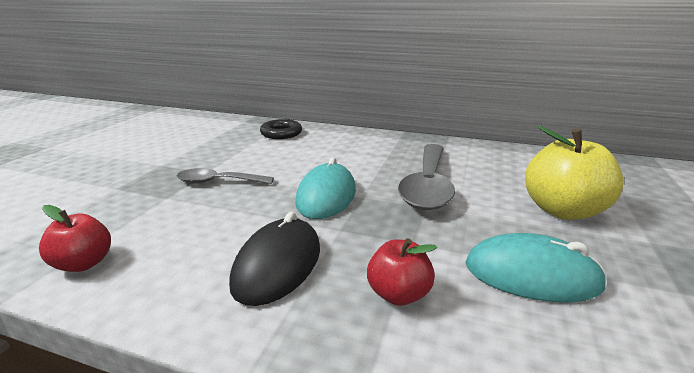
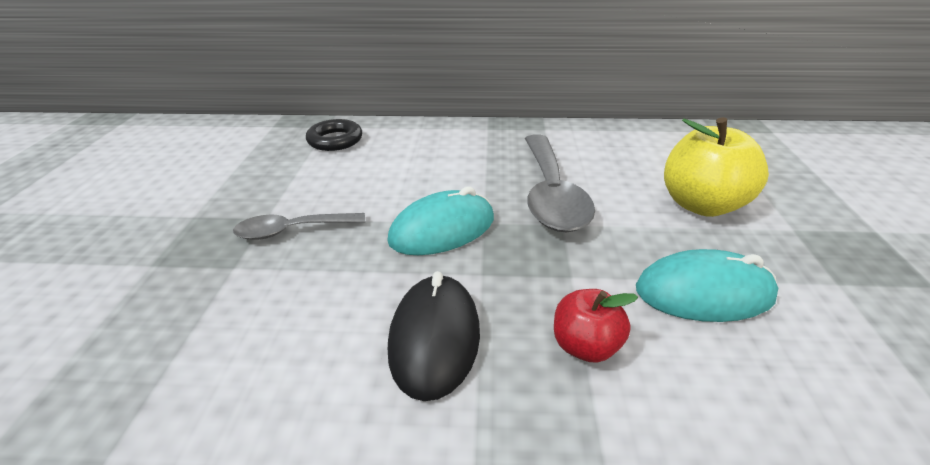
camera: 15 degrees left, 10 degrees up
red apple [39,205,111,272] -> none
turquoise mouse [295,157,356,219] -> turquoise mouse turned 60 degrees clockwise [387,186,494,255]

